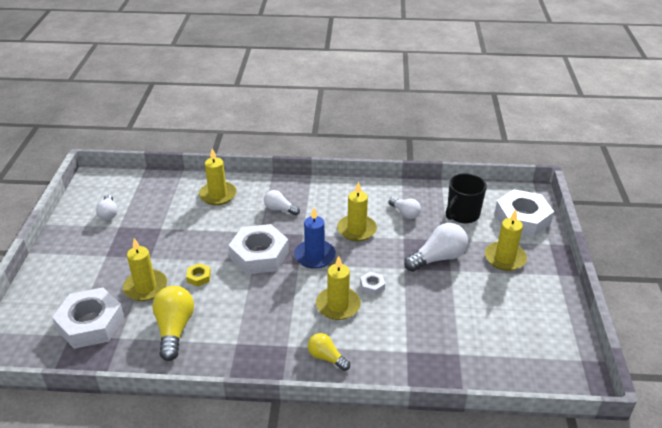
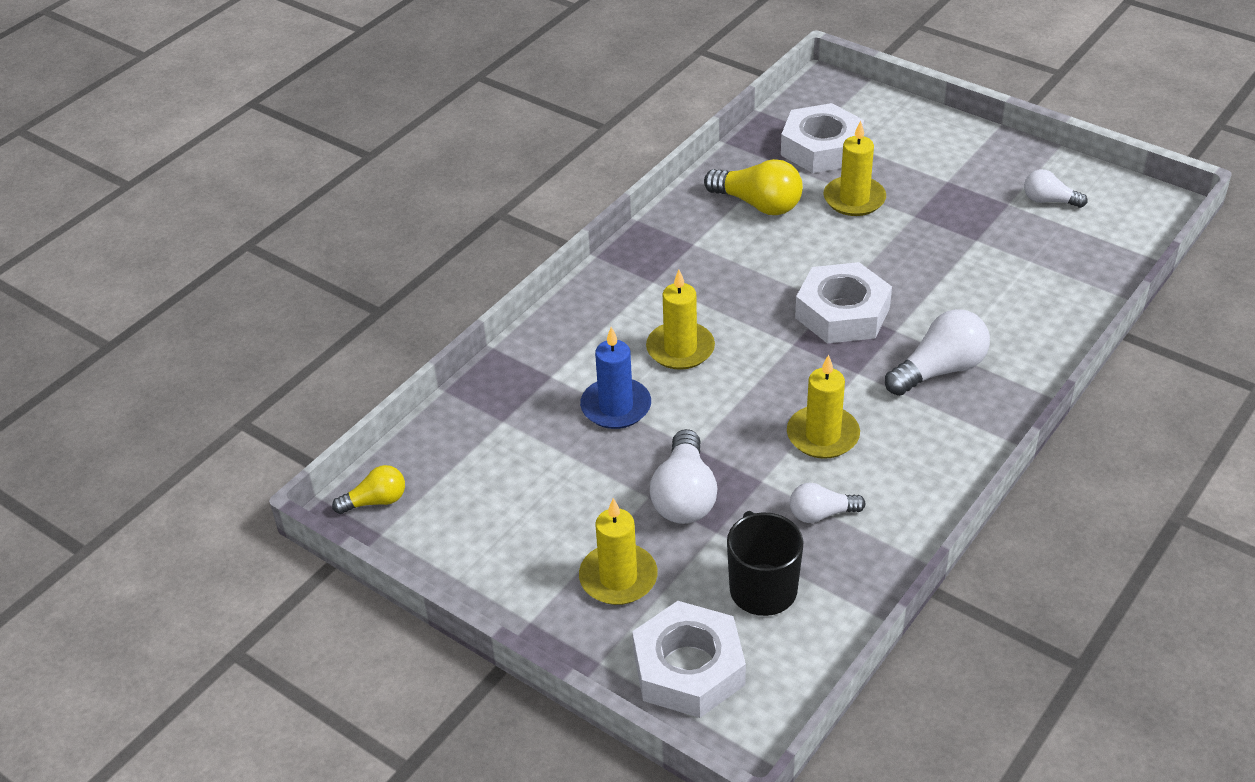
camera: 125 degrees right, 5 degrees up
yellow nut [186,263,211,287] -> none
yellow candle [199,149,237,205] -> none
white light bulb [264,190,300,215] -> white light bulb [885,309,990,396], size x1.67
blue candle [294,208,336,269] -> blue candle moved to [580,327,651,429]
yellow light bulb [308,333,350,371] -> yellow light bulb moved to [332,465,405,514]
white nut [360,272,385,295] -> none

